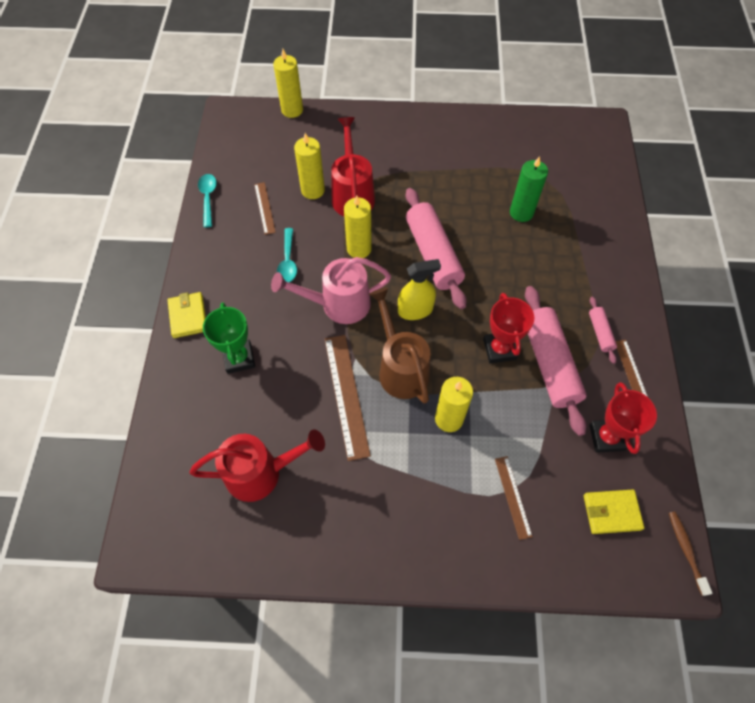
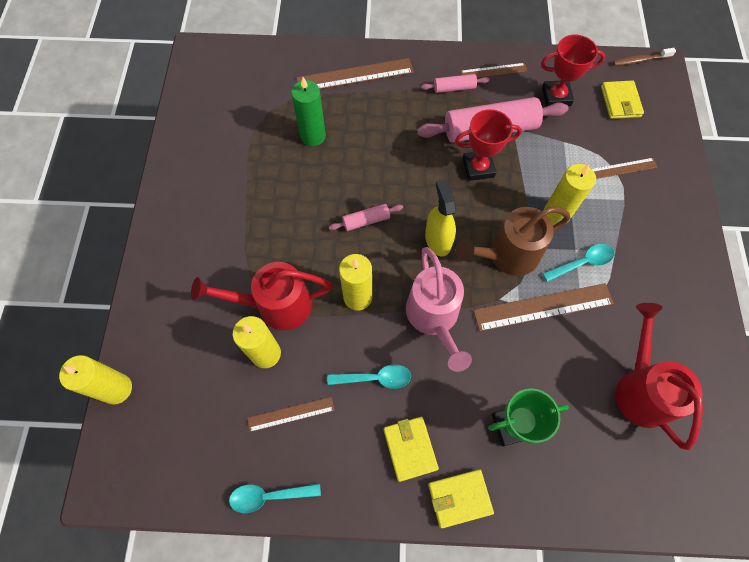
camera: 90 degrees left, 5 degrees up
pink rolling pin [405,188,467,309] -> pink rolling pin [329,204,403,231], size x0.47
none -> brown ruler [297,58,414,89]
none -> yellow wallet [383,417,439,482]
none -> turquoise spoon [542,244,615,282]

